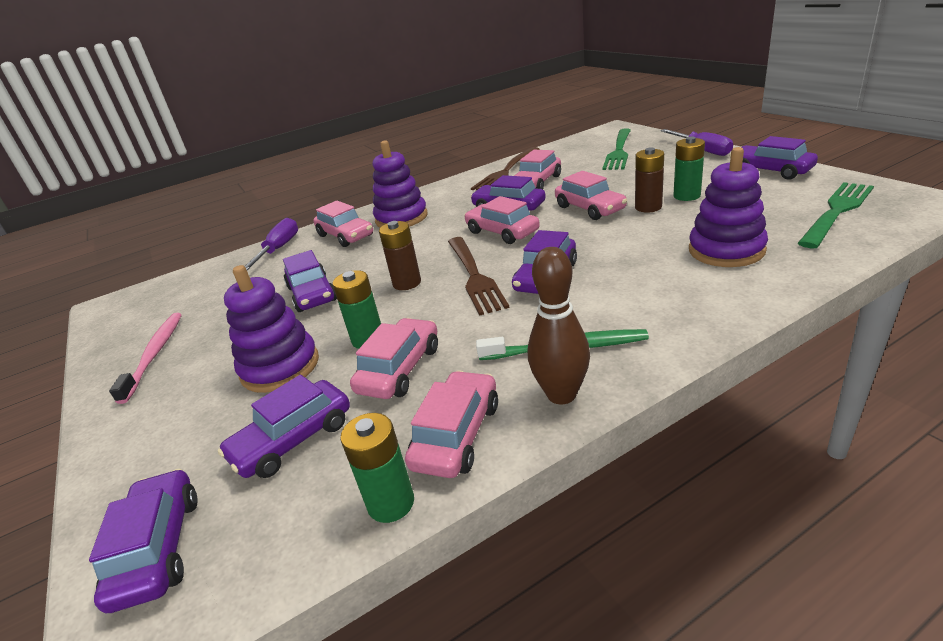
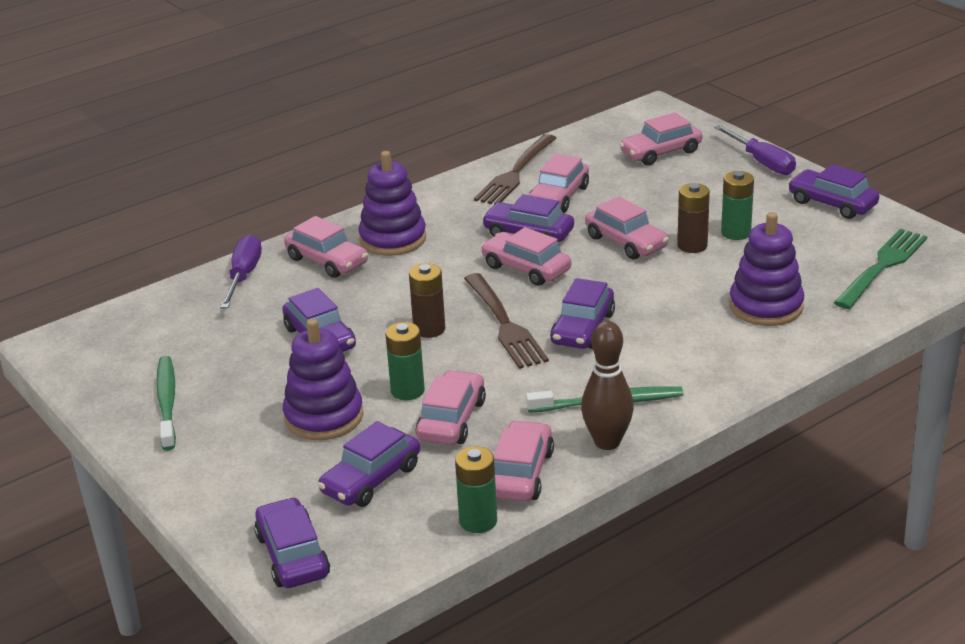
camera: 10 degrees left, 0 degrees up
pink toothbrush [109,313,182,404] -> green toothbrush [156,356,176,451]
green fork [603,128,631,170] -> pink car [619,112,702,166]

